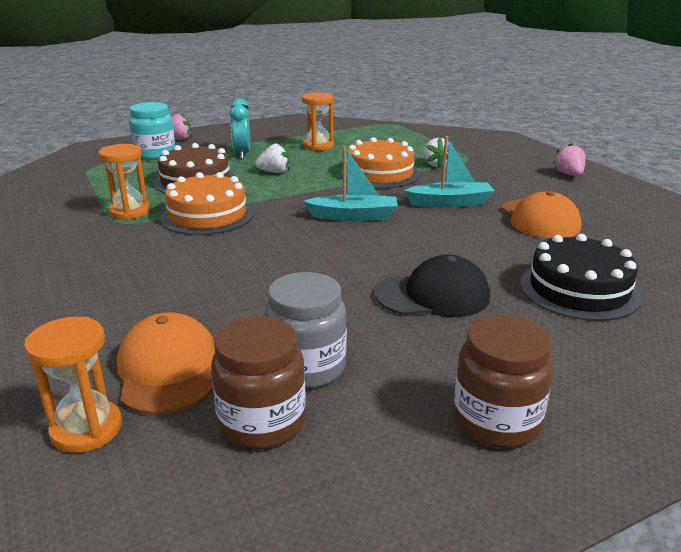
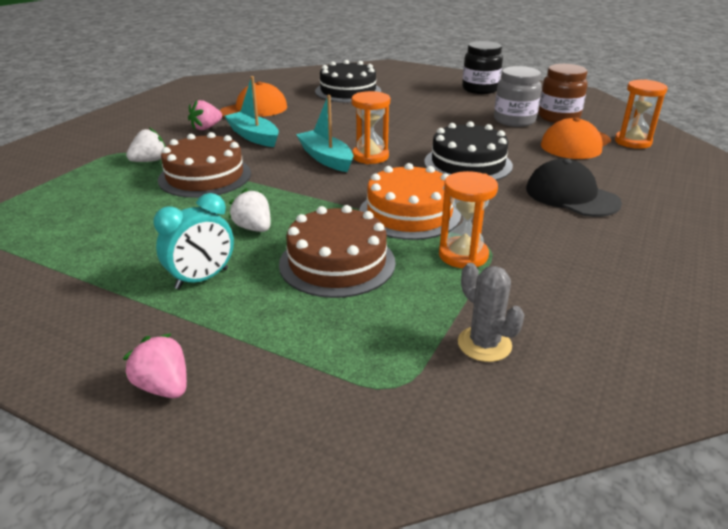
camera: 125 degrees left, 5 degrees up
turquoise jar [129,102,175,160] -> none
orange hourglass [302,92,334,151] -> orange hourglass moved to [351,91,390,164]
orange cake [340,137,420,189] -> brown cake [158,132,251,198]
black cap [375,255,490,317] -> black cap moved to [526,159,622,217]
brown jar [453,316,553,448] -> black jar [462,41,503,94]
pink strawberry [553,143,586,176] -> pink strawberry moved to [188,100,222,130]
none -> black cake [424,121,513,180]
none -> grey cactus [458,263,525,362]

